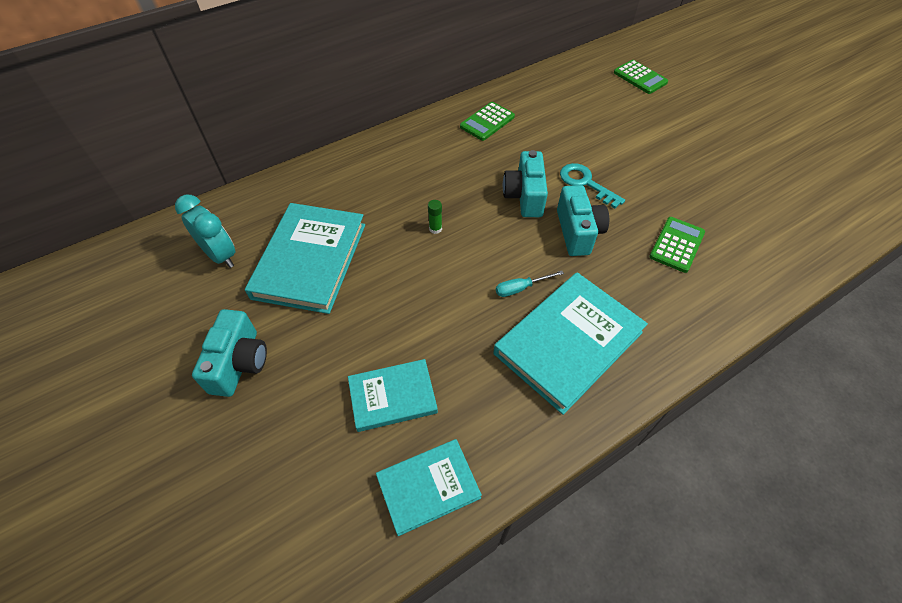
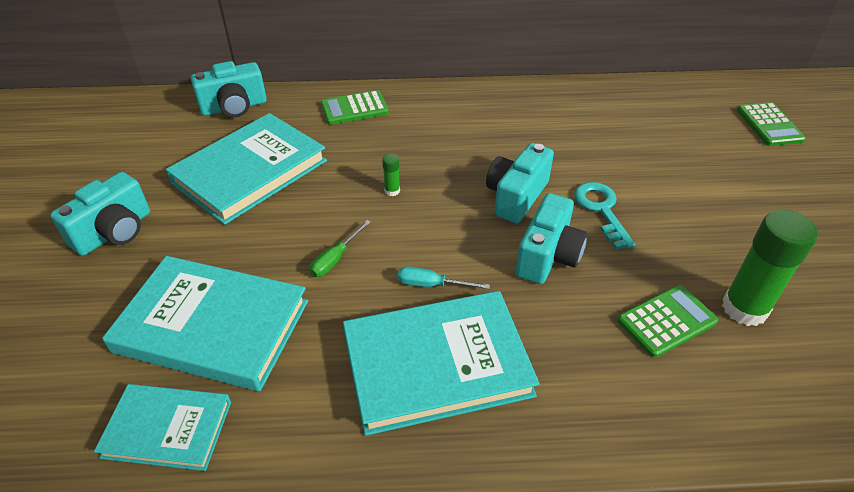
camera: 30 degrees right, 10 degrees down
turquoise clock [175,194,236,268] -> none
turquoise book [348,359,438,432] -> turquoise book [102,256,308,391], size x1.70
green calculator [460,102,515,141] -> green calculator moved to [321,90,389,125]
none -> turquoise camera [191,61,267,117]
none -> green screwdriver [309,220,371,277]
none -> green glue stick [722,210,818,326]

